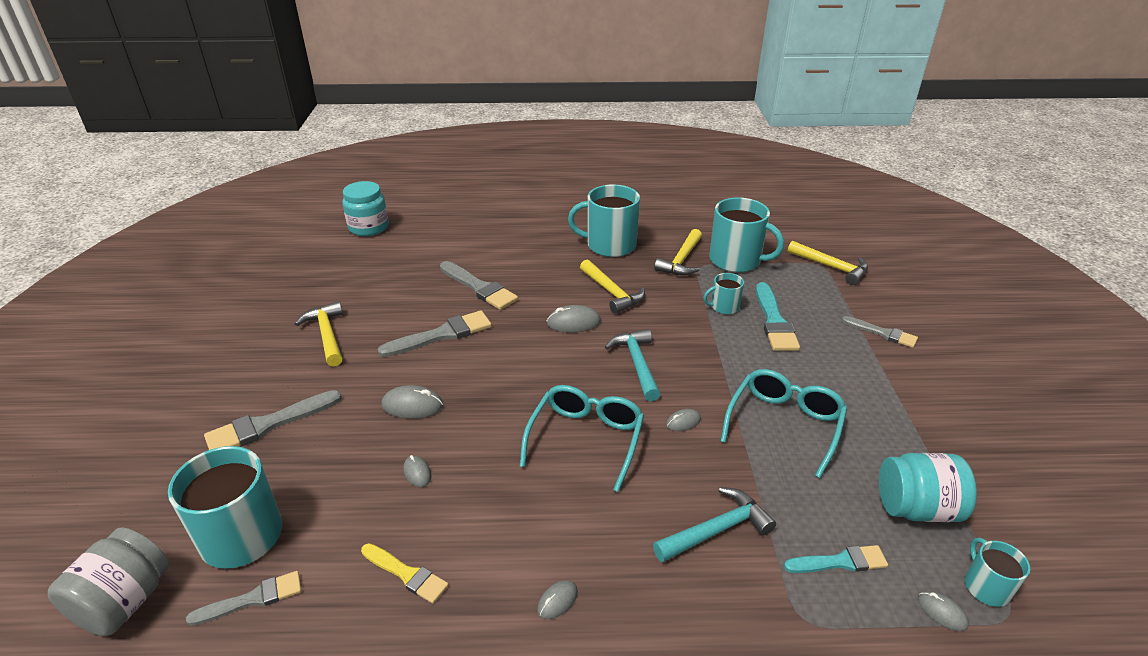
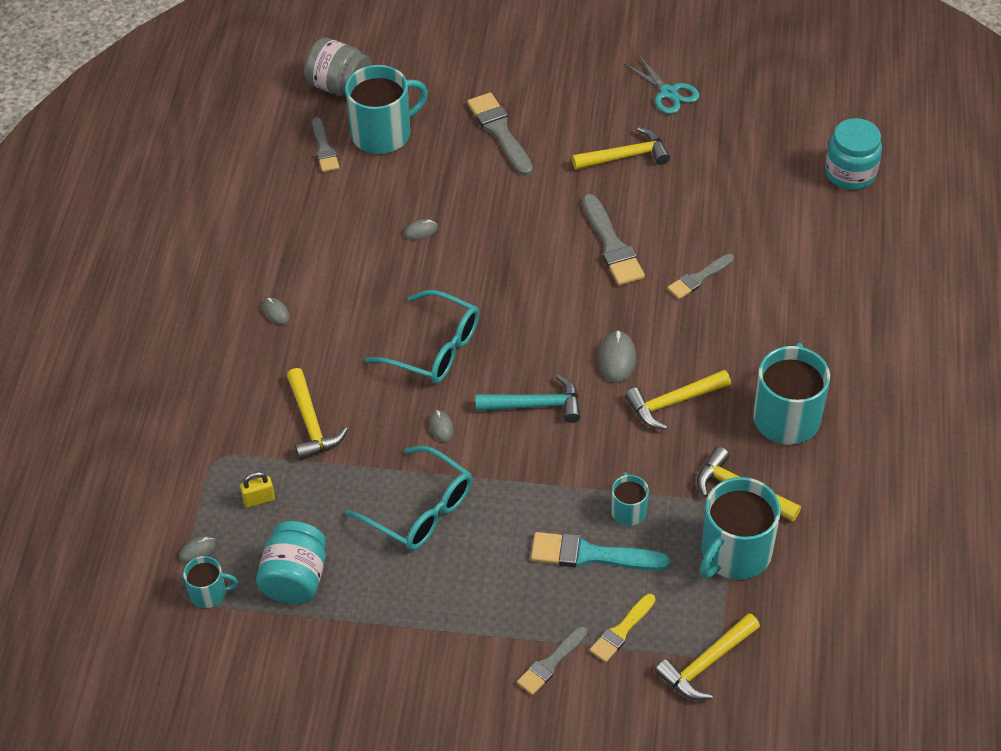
camera: 100 degrees right, 15 degrees up
yellow brush [361,543,449,604] -> yellow brush moved to [590,594,655,662]
grey mouse [381,385,443,419] -> none
grey brush [440,261,518,310] -> grey brush [667,254,734,299], size x0.64
turquoise hammer [653,487,776,562] -> yellow hammer [287,368,348,460]
turquoise brush [784,545,888,573] -> yellow padlock [240,472,275,508]
none -> turquoise scissors [623,54,699,114]

